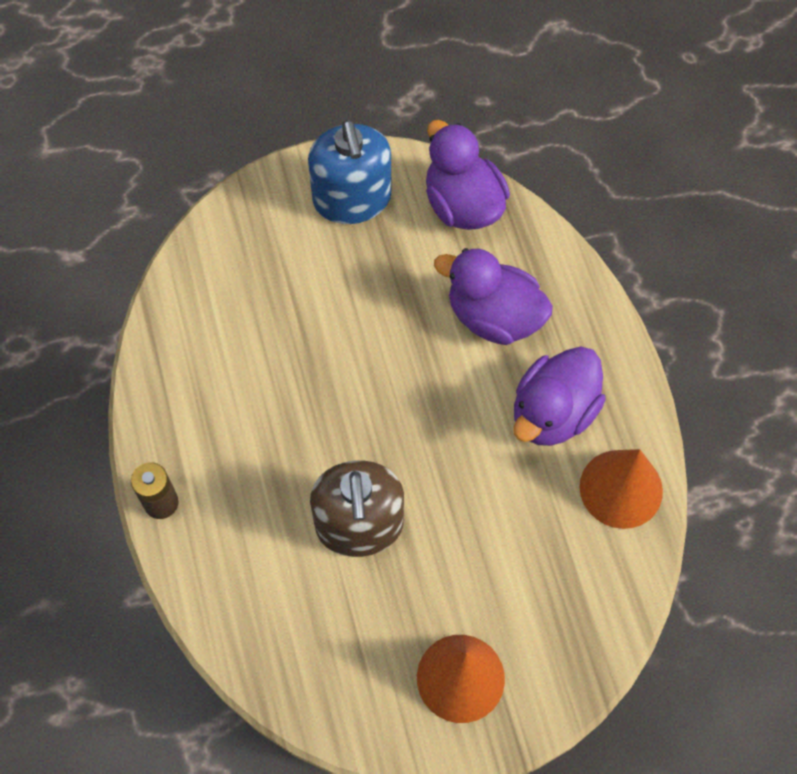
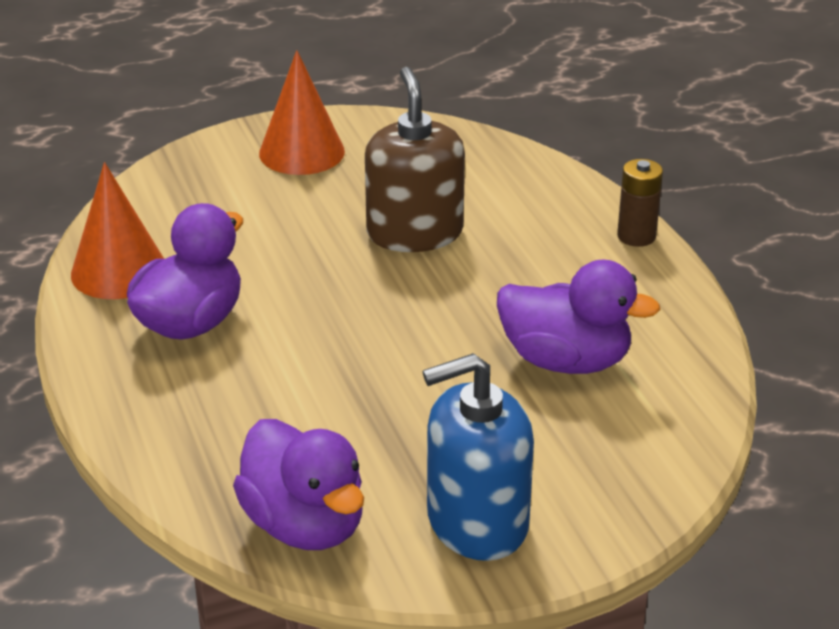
camera: 175 degrees right, 30 degrees down
blue soap dispenser [308,120,392,224] -> blue soap dispenser turned 90 degrees counterclockwise [423,353,534,561]
purple duck [434,248,553,345] -> purple duck moved to [497,260,660,374]

